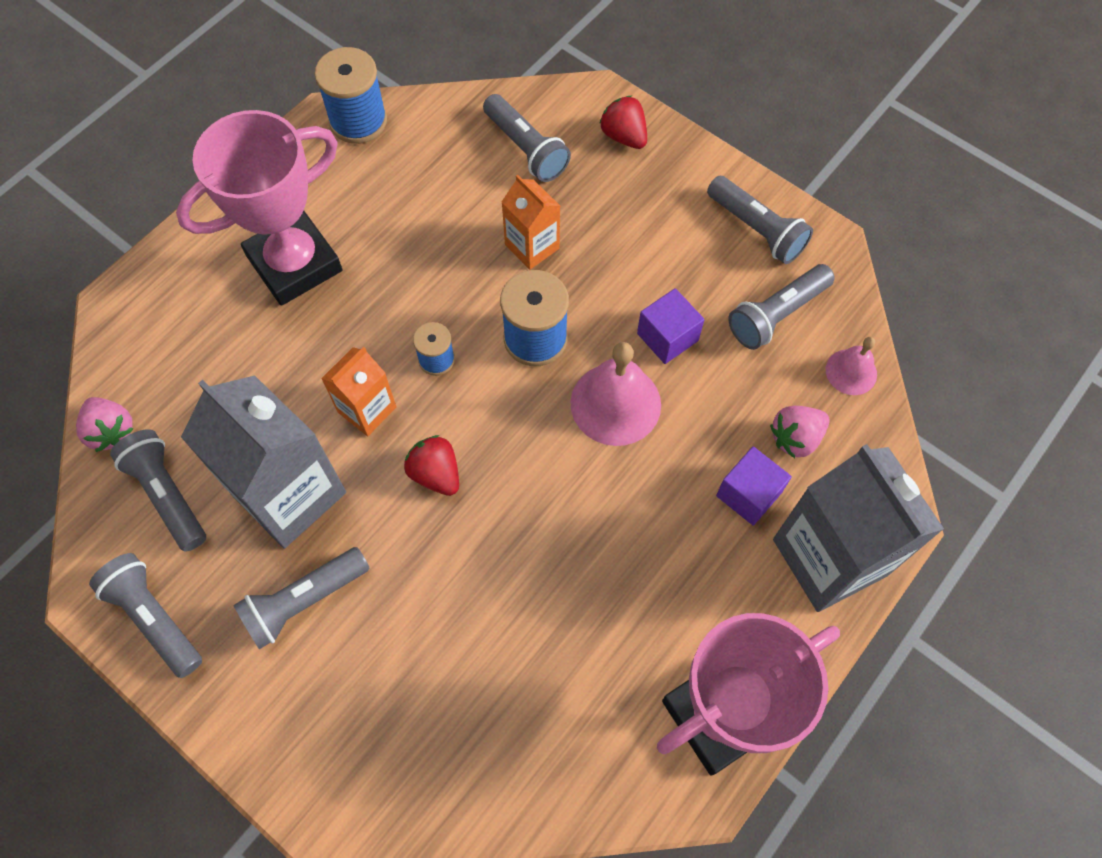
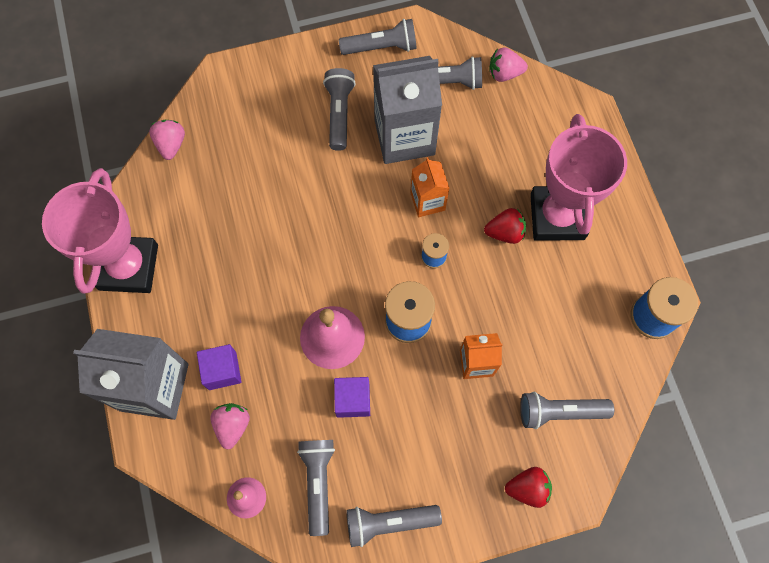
camera: 125 degrees right, 5 degrees up
red strawberry [404,435,459,496] -> red strawberry moved to [484,208,526,244]
none -> pink strawberry [149,120,185,160]

